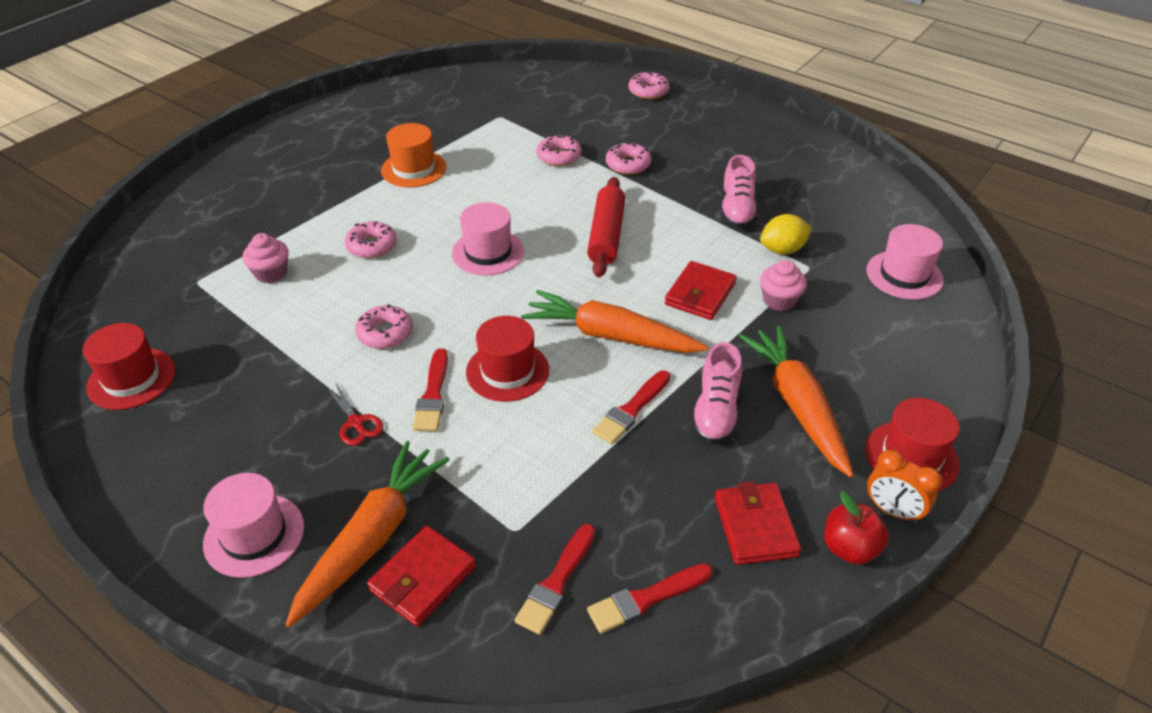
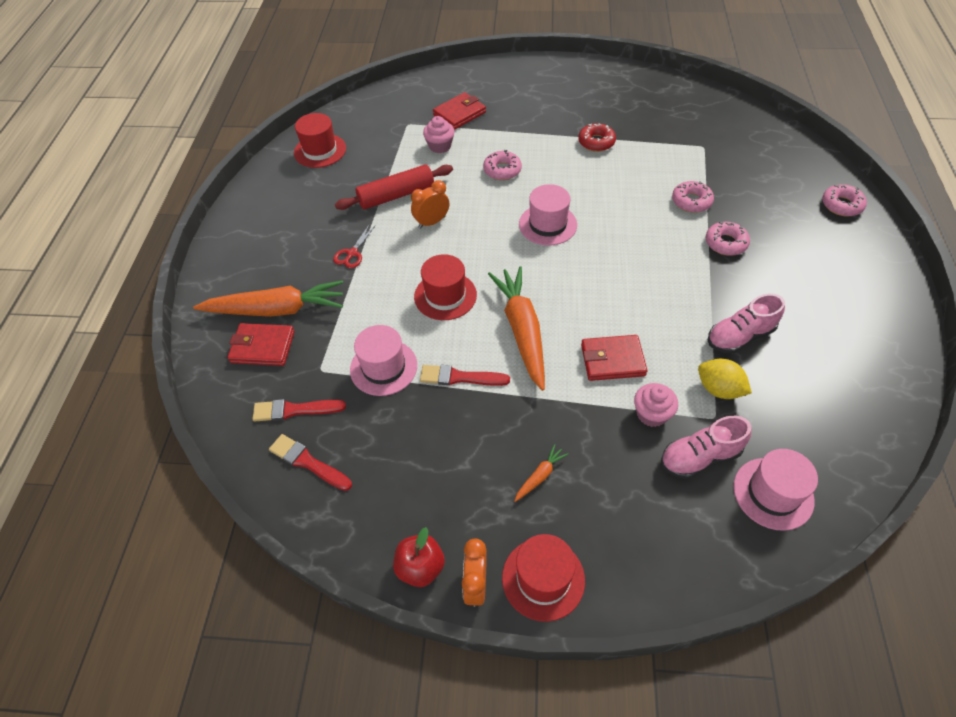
camera: 60 degrees right, 10 degrees up
pink hat [203,473,304,578] -> pink hat moved to [350,325,417,396]
pink donut [355,304,413,349] -> orange clock [411,180,449,229]
orange hat [381,123,447,187] -> red donut [578,123,616,152]
red brush [412,348,448,431] -> none
red rolling pin [587,177,625,277] -> red rolling pin moved to [335,164,453,210]
pink shoe [691,342,742,444] -> pink shoe moved to [661,416,751,479]
red wallet [714,481,801,565] -> red wallet moved to [433,92,486,130]
orange carrot [739,326,854,478] -> orange carrot [514,444,568,502], size x0.42

